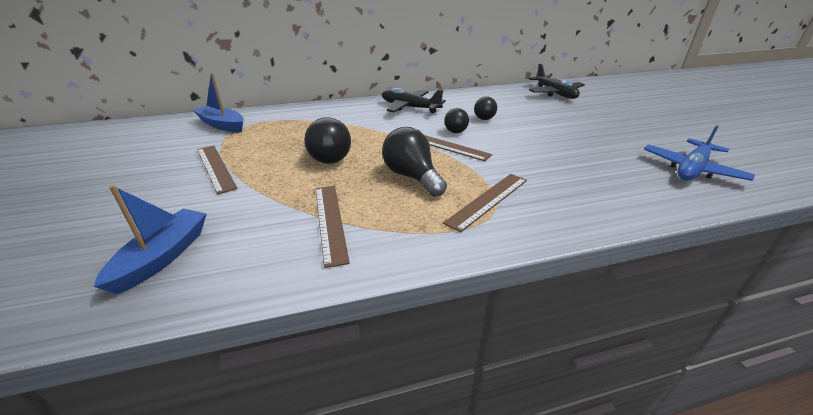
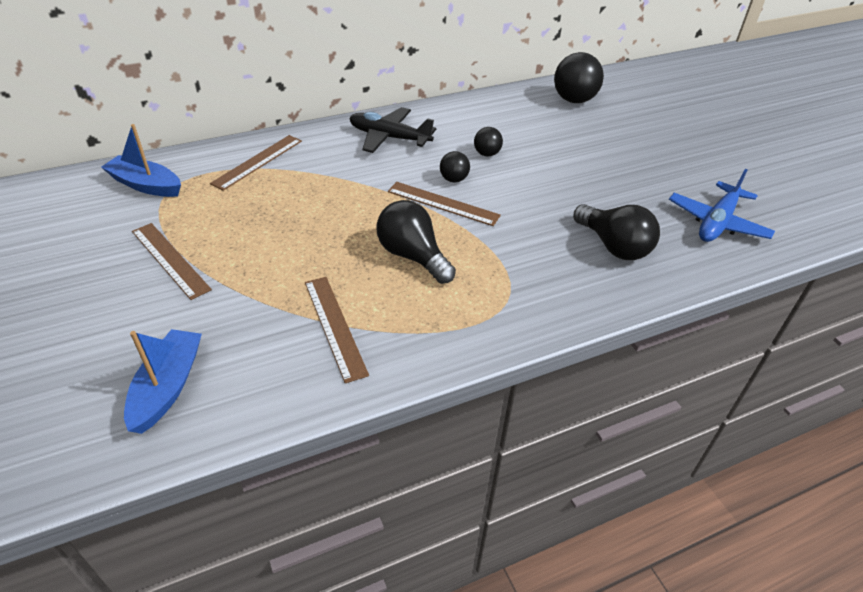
camera: 10 degrees left, 10 degrees up
black light bulb [305,117,351,164] -> black light bulb moved to [573,204,660,260]
brown ruler [443,174,527,233] -> brown ruler moved to [210,135,302,191]
black plane [528,64,585,99] -> black ball [554,52,604,103]

